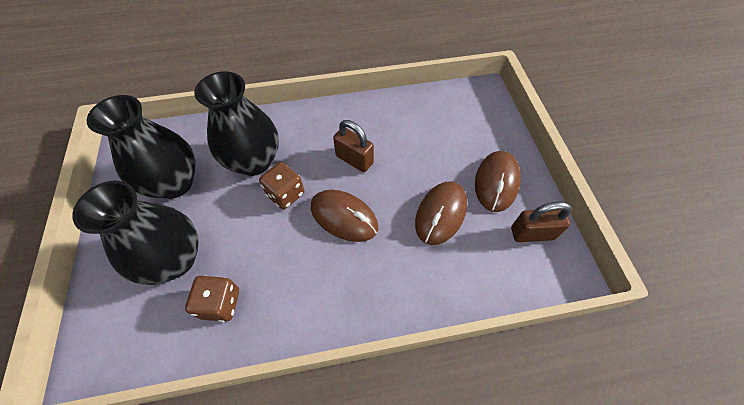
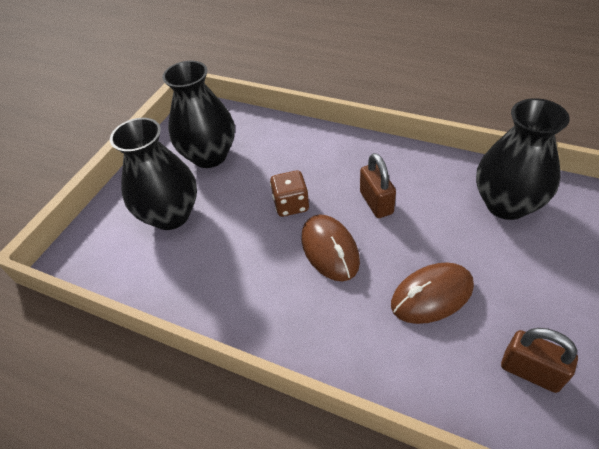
camera: 40 degrees right, 10 degrees down
brown dice [185,276,239,322] -> none
black vase [194,71,279,176] -> black vase moved to [476,98,570,220]
brown mouse [475,151,521,212] -> none

